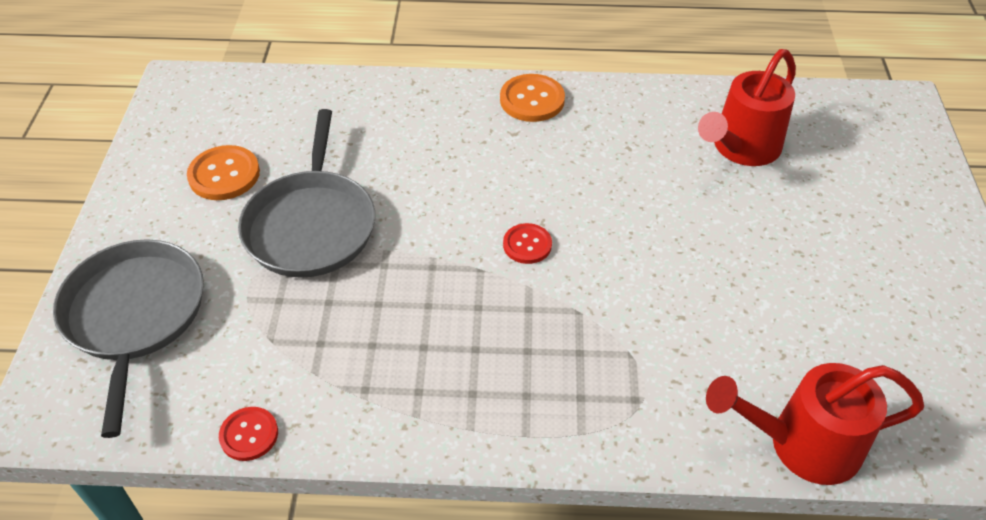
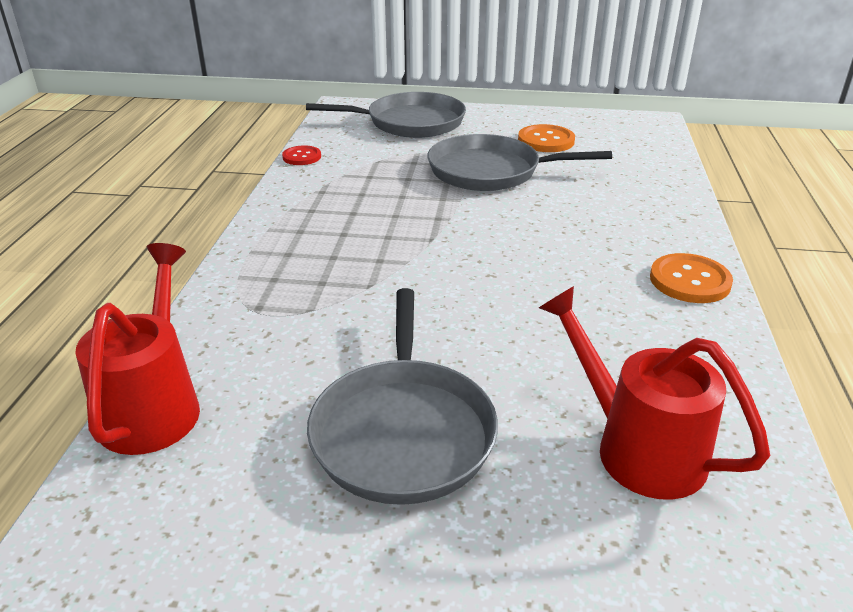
camera: 95 degrees right, 15 degrees down
red button [503,223,552,264] -> none
none -> grey pan [307,288,498,505]

